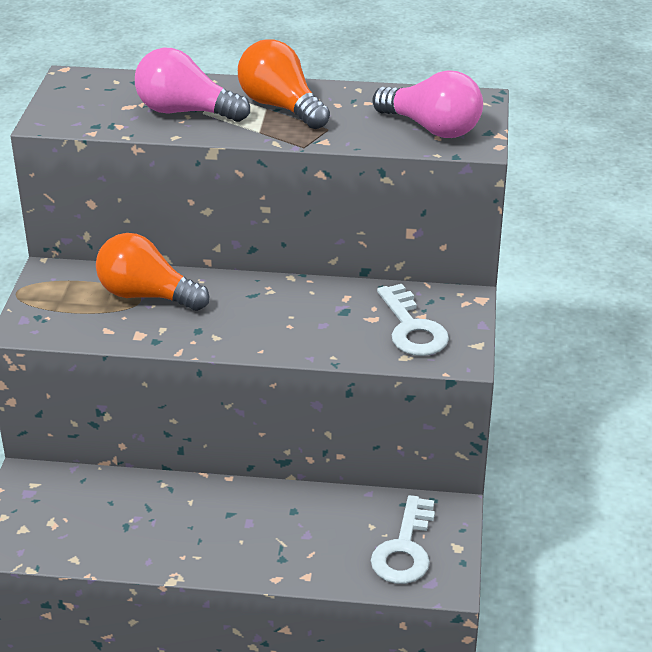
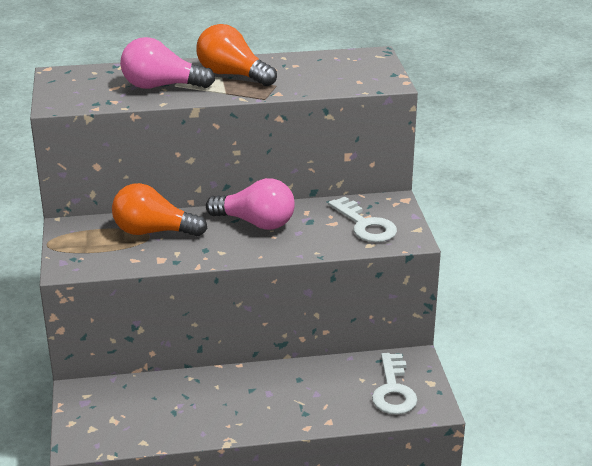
camera: 15 degrees left, 5 degrees down
pink light bulb [372,70,483,138] -> pink light bulb moved to [206,178,295,230]

